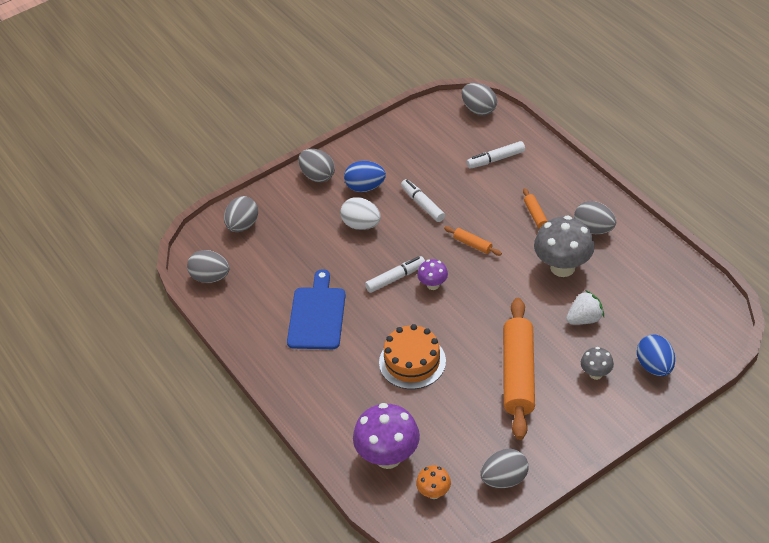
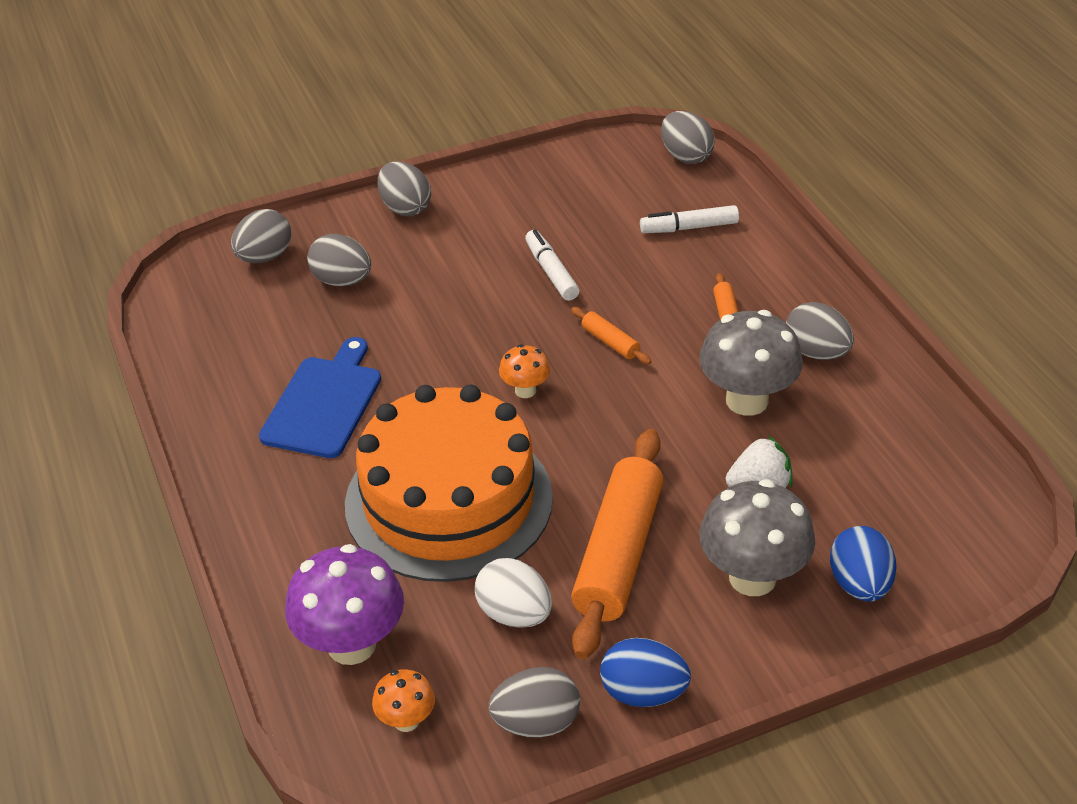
camera: 10 degrees right, 5 degrees down
grey egg [187,250,230,283] -> grey egg moved to [307,234,371,286]
white egg [340,197,381,230] -> white egg moved to [475,558,552,628]
blue egg [344,161,386,192] -> blue egg moved to [600,638,691,707]
white marker [365,256,425,293] -> none
orange cake [379,324,446,389] -> orange cake [345,385,553,582], size x1.81
purple mushroom [417,259,448,290] -> orange mushroom [499,344,550,398]
grey mushroom [581,347,614,380] -> grey mushroom [699,479,815,596], size x1.95

